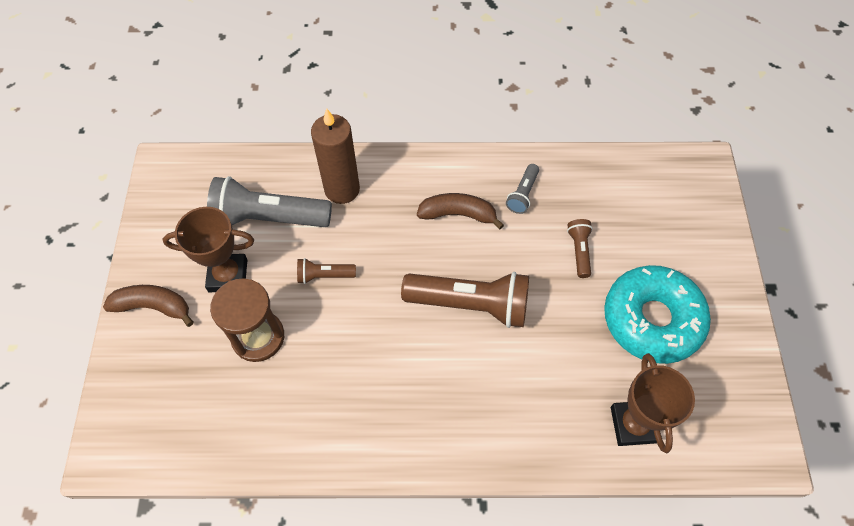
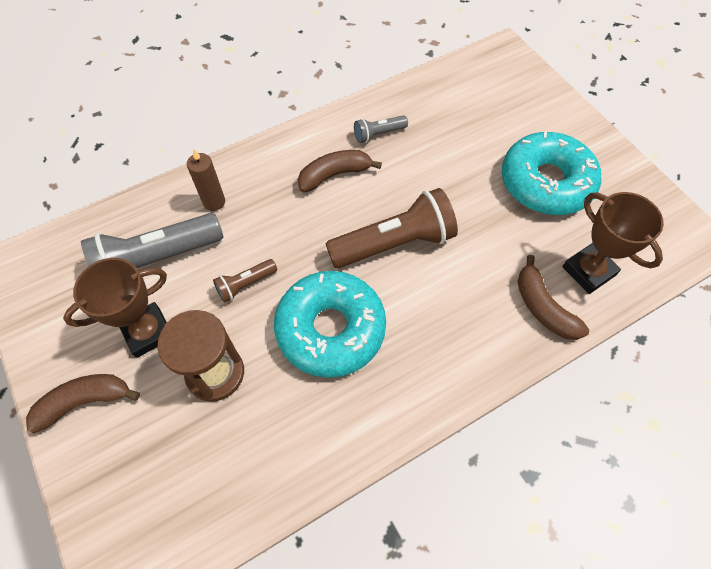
camera: 30 degrees left, 0 degrees up
brown candle [311,108,360,204] -> brown candle [187,148,225,211], size x0.61
grey flashlight [506,164,539,214] -> grey flashlight turned 75 degrees clockwise [354,115,408,143]
brown flashlight [567,219,593,278] -> none
none -> turquoise donut [274,271,386,378]
none -> brown banana [518,255,589,340]

